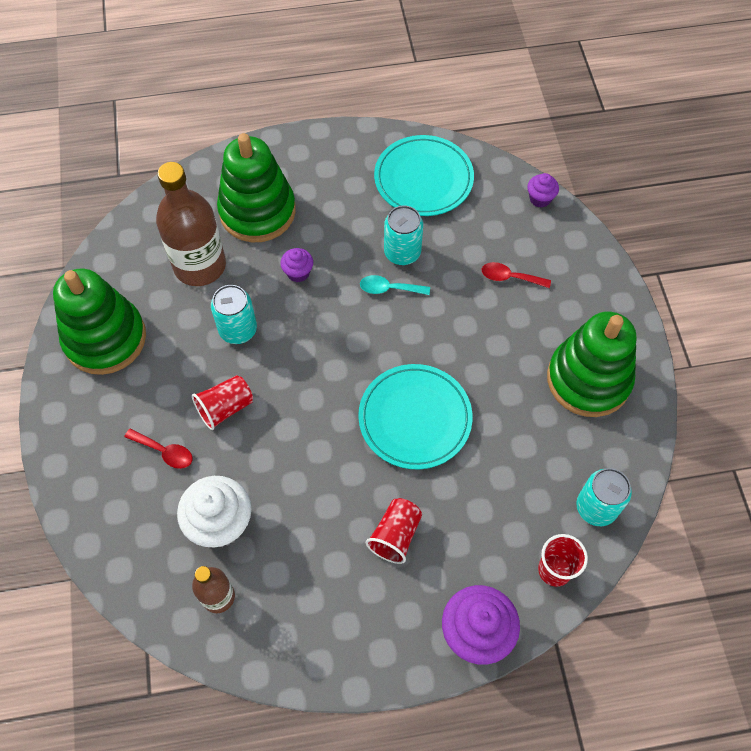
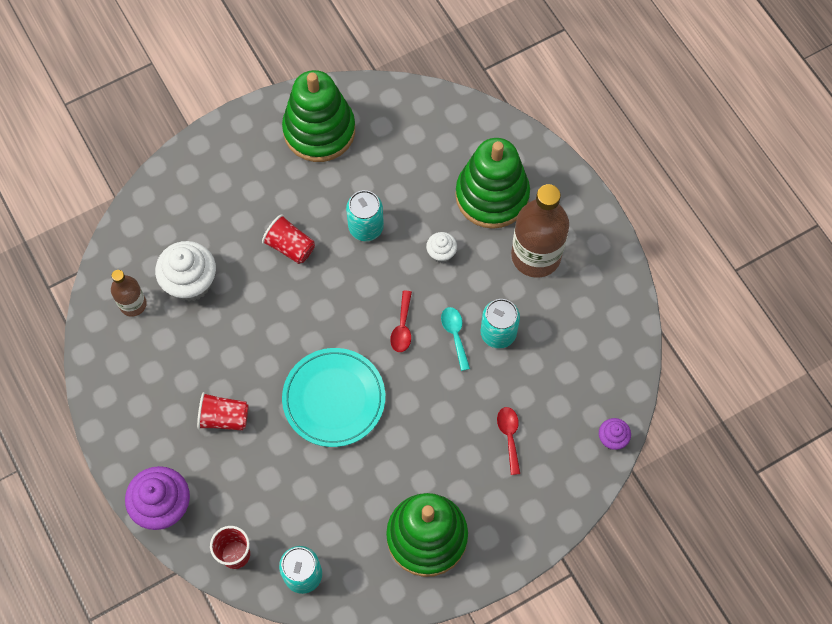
camera: 70 degrees right, 5 degrees up
red spoon [125,429,193,469] -> red spoon moved to [390,290,412,352]
brown bottle [156,162,226,286] -> brown bottle moved to [511,184,569,278]
purple cupcake [280,248,313,282] -> white cupcake [426,232,457,263]
turquoise plate [374,135,474,216] -> none

